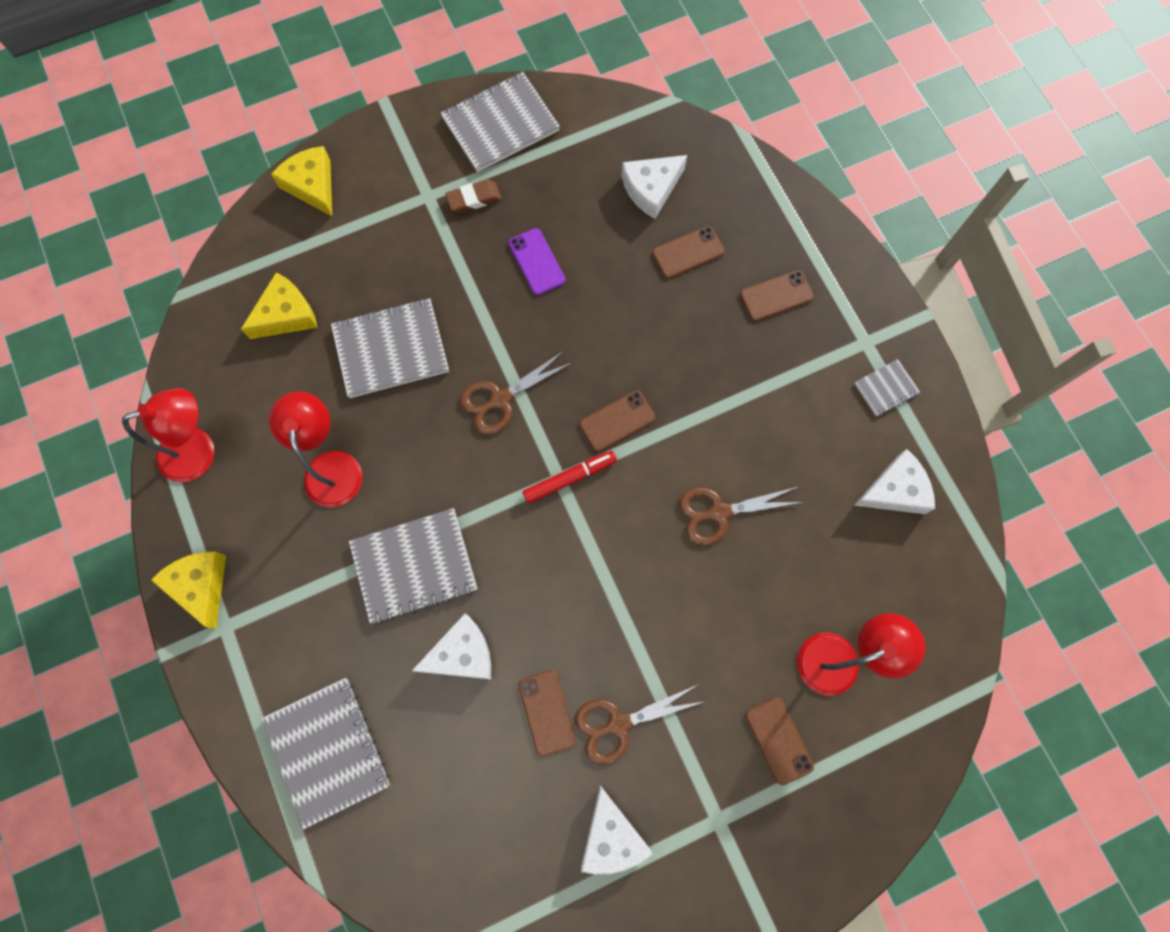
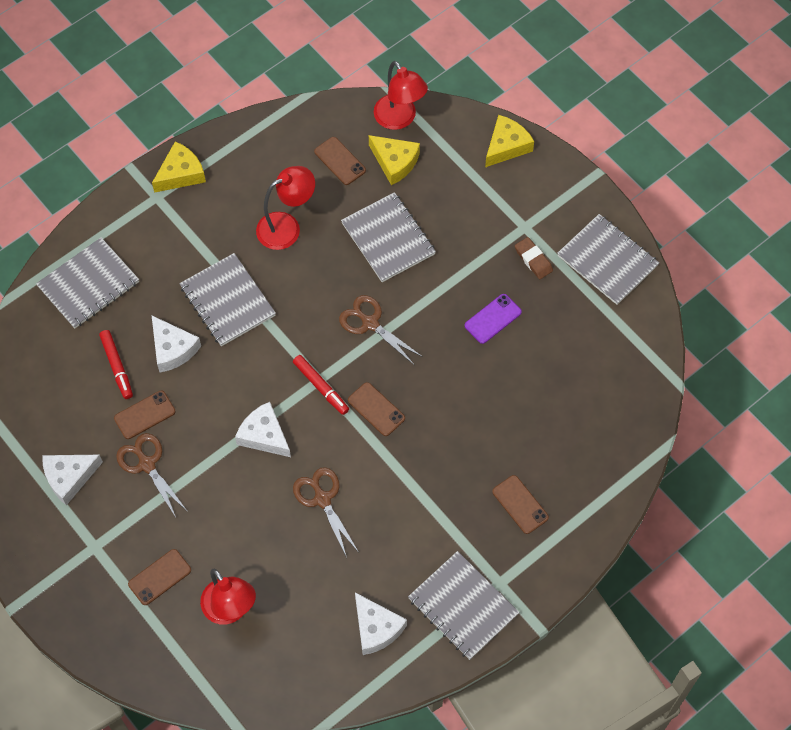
camera: 75 degrees right, 10 degrees down
red lamp [122,388,214,483] -> red lamp moved to [374,61,428,130]
white cheese [622,155,687,219] -> white cheese moved to [235,402,291,457]
brown phone [652,226,725,279] -> brown phone moved to [314,137,366,185]
grey notebook [854,359,920,416] -> grey notebook [408,551,519,660], size x2.01
none -> red marker [99,330,133,399]

